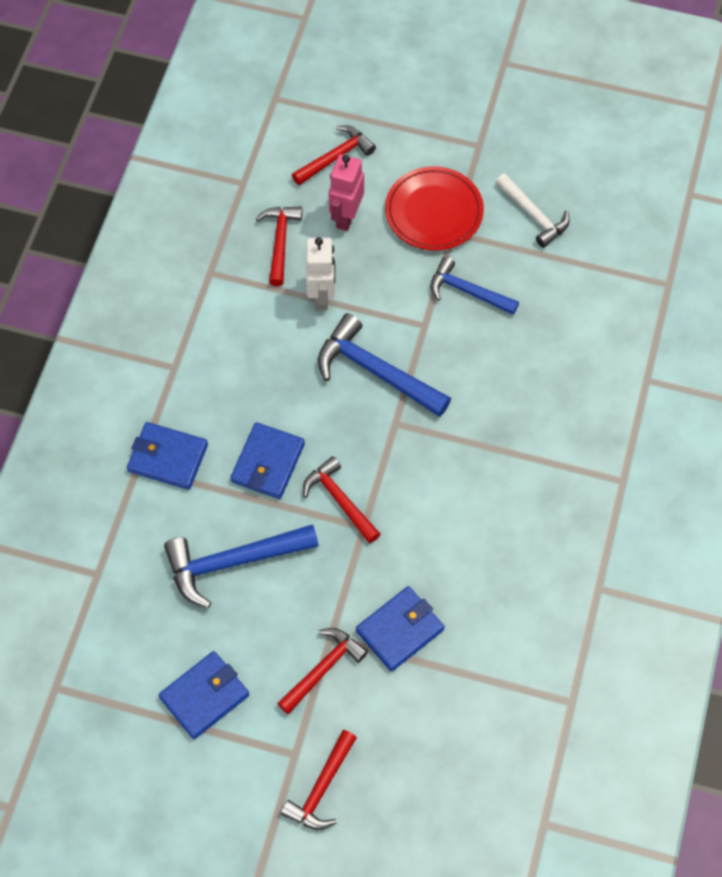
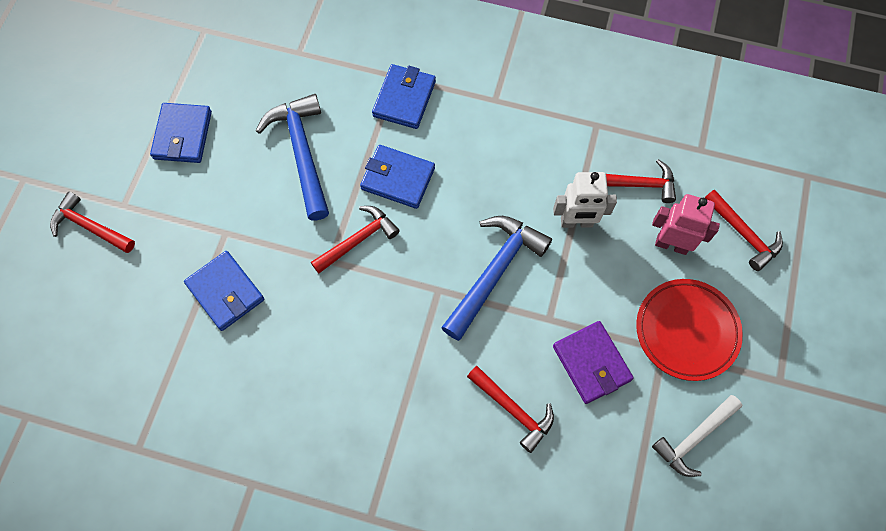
camera: 90 degrees right, 5 degrees up
blue wallet [159,651,249,739] -> blue wallet turned 45 degrees clockwise [150,103,212,163]
red hammer [277,628,368,714] -> red hammer moved to [467,366,554,453]
blue hammer [431,257,519,315] -> purple wallet [553,321,634,404]

